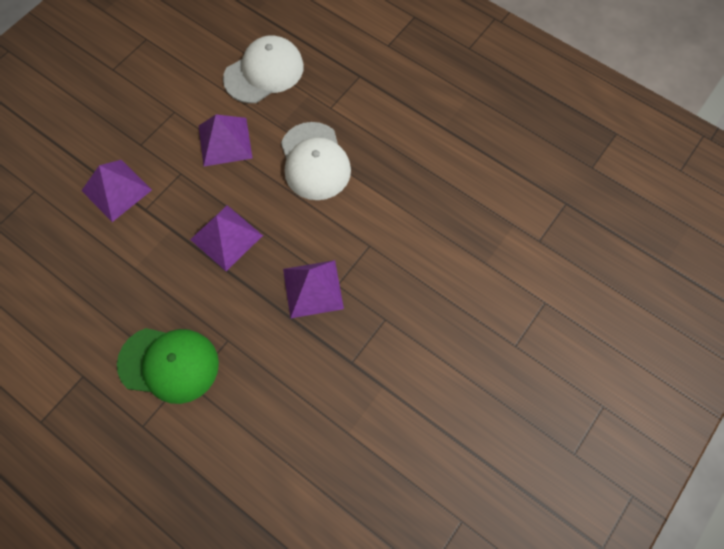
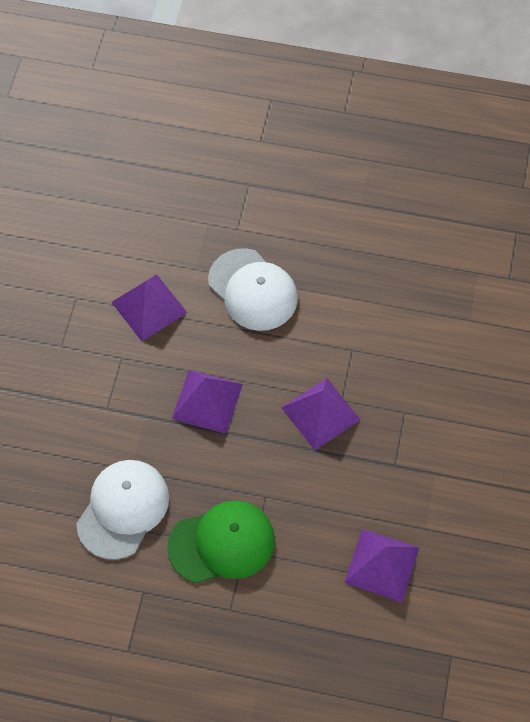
camera: 25 degrees left, 5 degrees down
purple pyramid [81,160,152,222] -> purple pyramid moved to [344,529,419,602]
white cap [223,35,304,103] -> white cap moved to [76,460,169,560]

